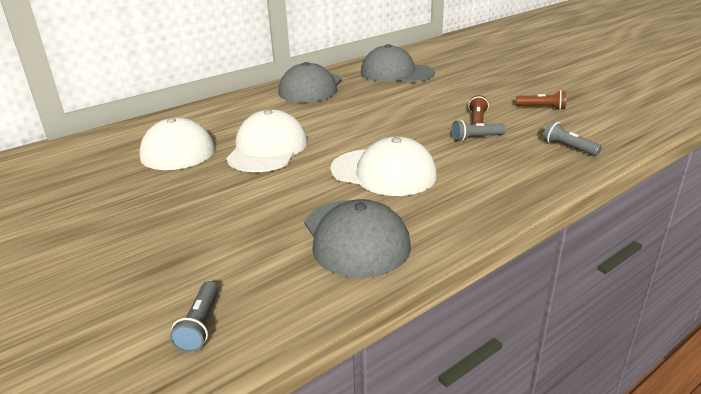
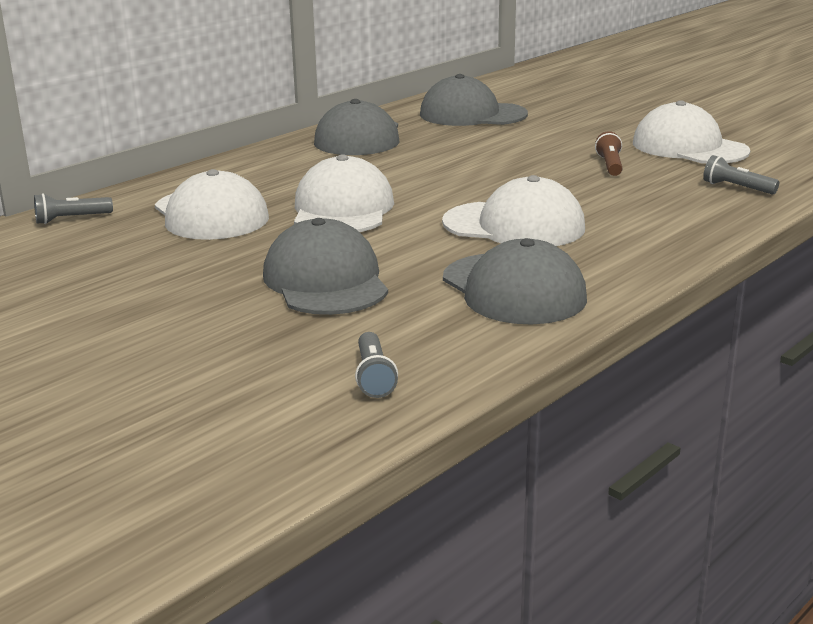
camera: 10 degrees left, 5 degrees down
grey flashlight [452,120,506,142] -> grey flashlight moved to [34,193,113,224]
brown flashlight [516,90,566,110] -> white cap [633,100,750,164]
none -> grey cap [263,218,388,315]

